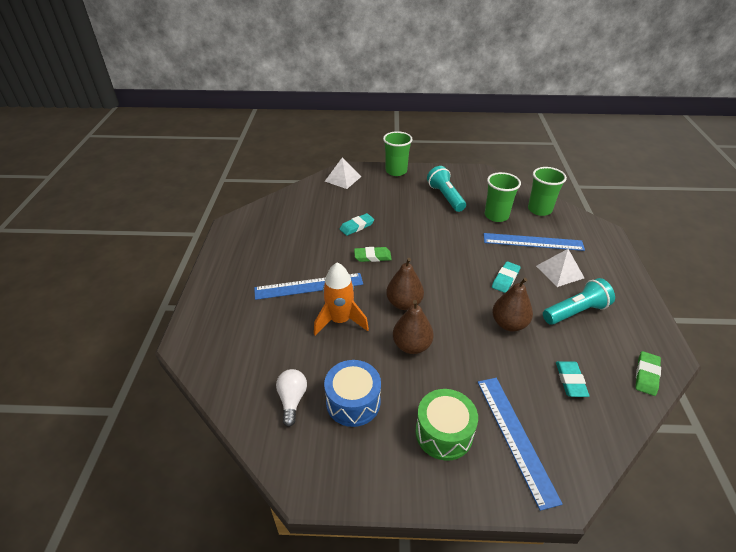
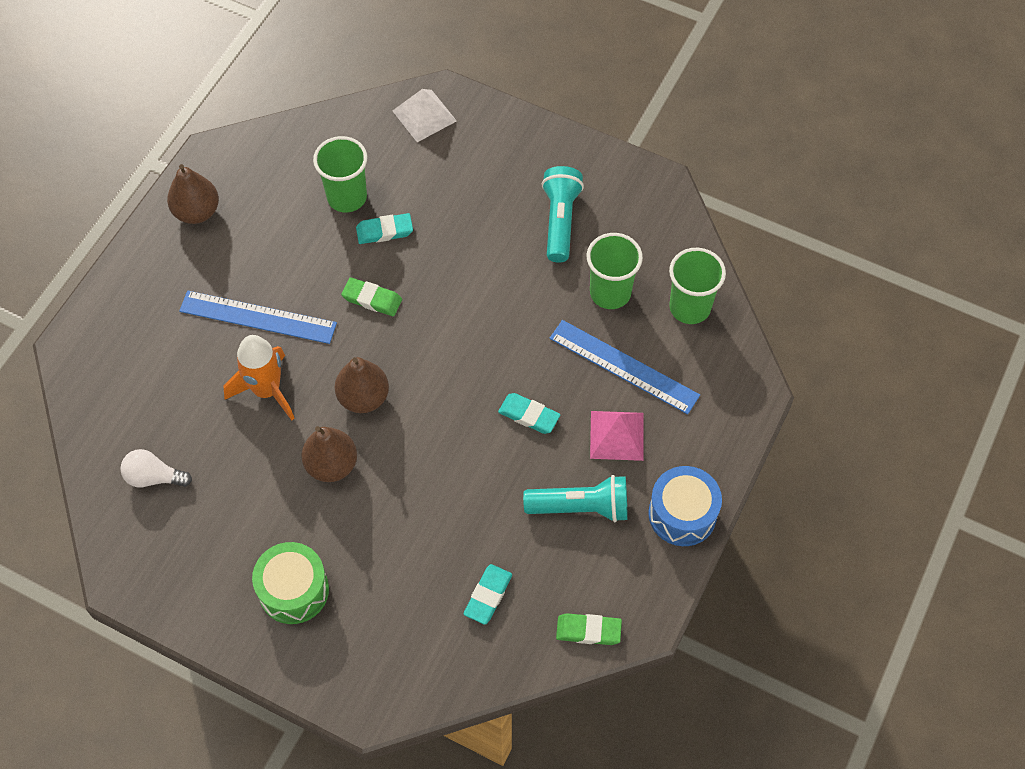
camera: 25 degrees right, 20 degrees up
white light bulb [276,369,307,427] -> white light bulb turned 105 degrees counterclockwise [120,449,192,488]
blue drum [324,360,381,427] -> blue drum moved to [648,466,722,546]
green cup [383,131,413,176] -> green cup moved to [313,136,368,213]
blue ruler [478,378,563,511] -> none
turquoise eraser [492,261,521,293] -> turquoise eraser turned 60 degrees clockwise [498,393,560,434]
brown pear [492,278,533,331] -> brown pear moved to [167,164,219,224]
white pyramid [536,249,584,287] -> pink pyramid [590,411,643,461]
green eraser [635,351,661,396] -> green eraser turned 45 degrees clockwise [556,613,622,645]

